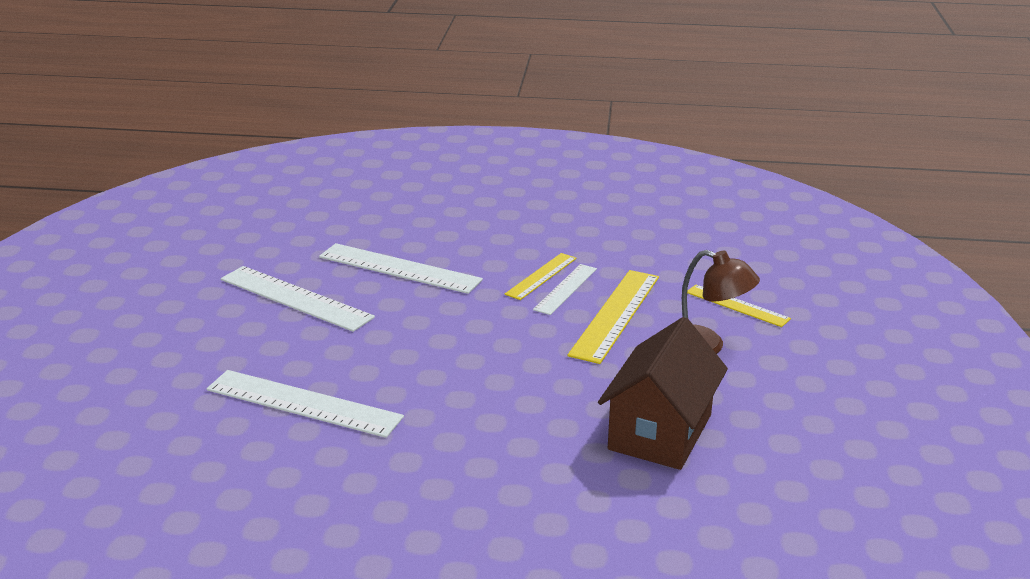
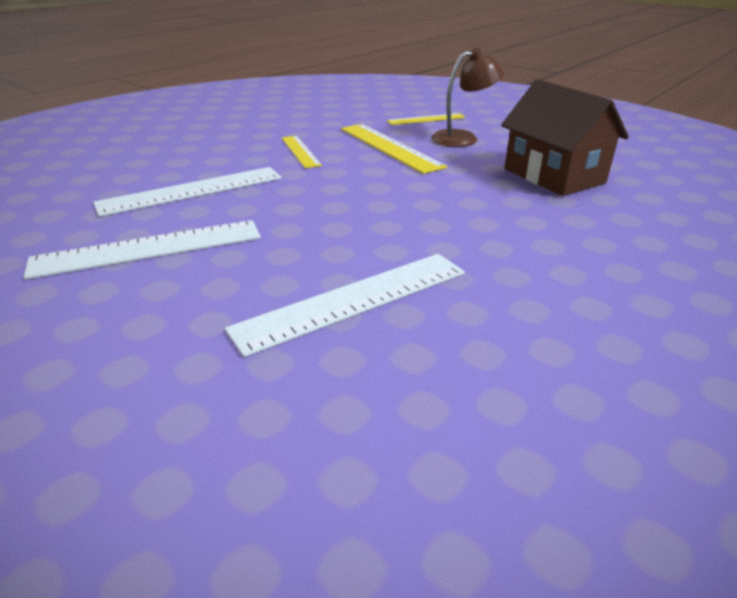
camera: 55 degrees left, 5 degrees up
white ruler [533,264,597,315] -> none

